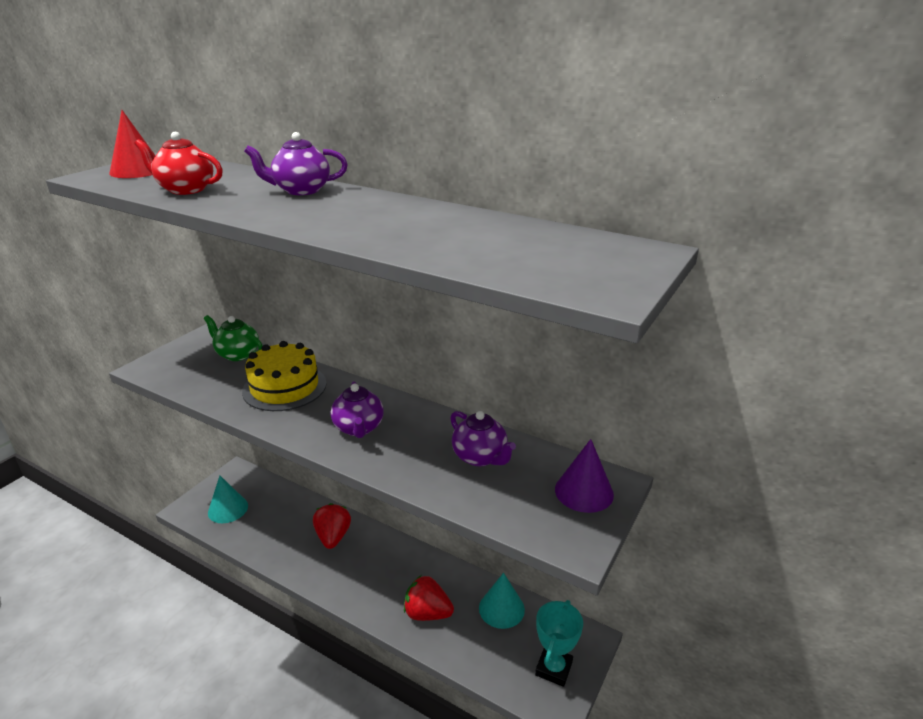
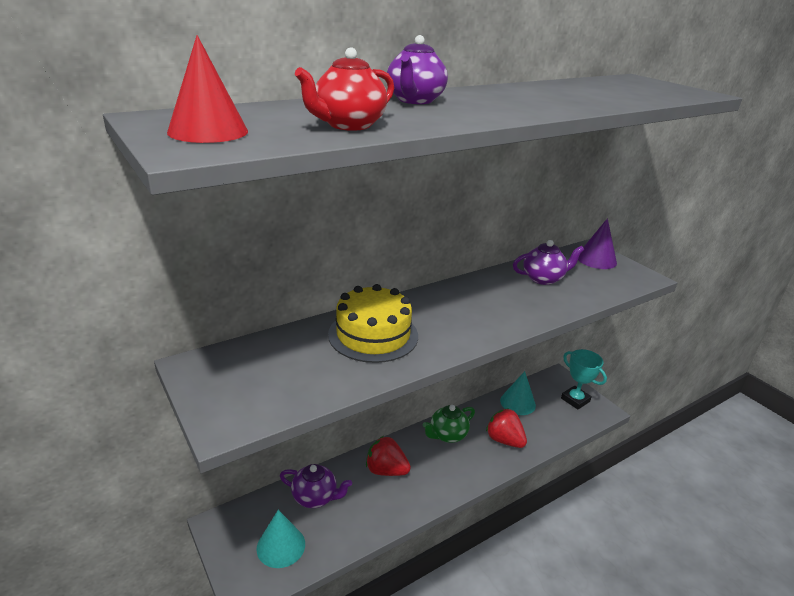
camera: 65 degrees left, 0 degrees up
green teapot [204,315,263,361] -> green teapot moved to [423,405,475,443]
purple teapot [331,381,384,438] -> purple teapot moved to [280,464,352,508]
red strawberry [404,575,454,621] -> red strawberry turned 90 degrees clockwise [486,408,527,448]

